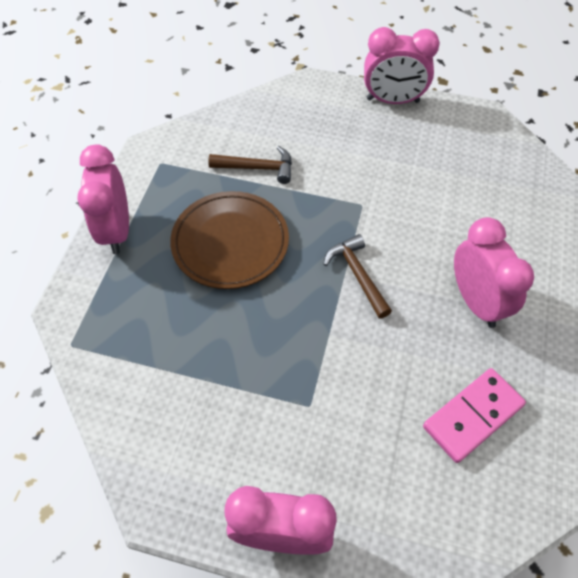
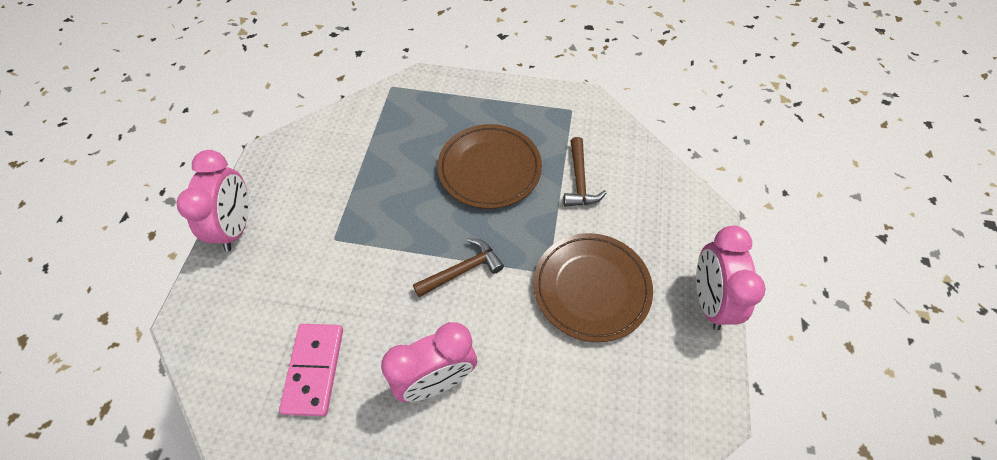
camera: 85 degrees right, 0 degrees up
pink clock [77,144,129,254] -> none
pink domino [423,368,526,463] -> pink domino turned 45 degrees clockwise [279,324,343,416]
none -> brown plate [534,233,653,342]

